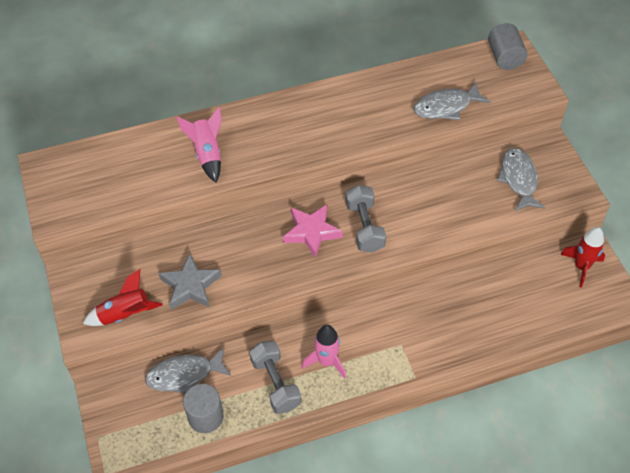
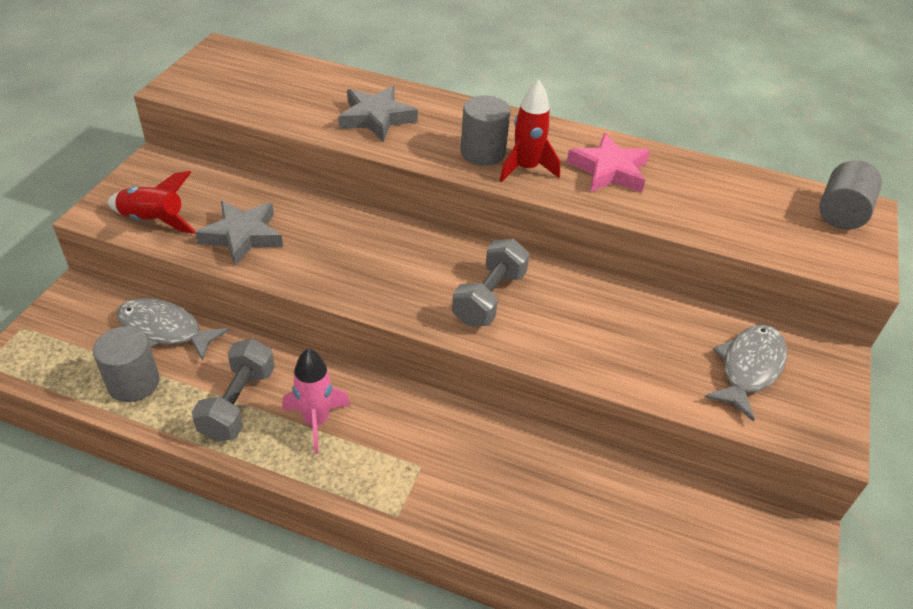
camera: 35 degrees right, 10 degrees down
pink rocket [176,107,222,183] -> grey star [338,86,418,142]
pink star [283,205,343,258] -> pink star moved to [567,133,650,192]
grey fish [413,82,490,120] -> none
red rocket [560,227,605,288] -> red rocket moved to [500,80,560,182]
none -> grey cylinder [460,95,511,166]

